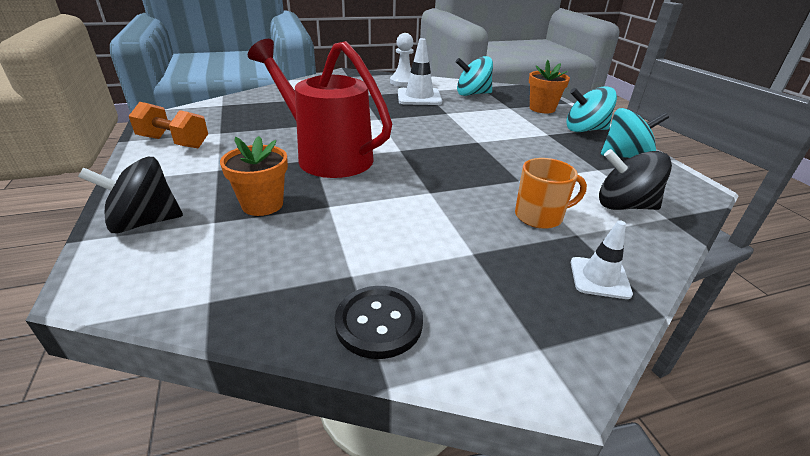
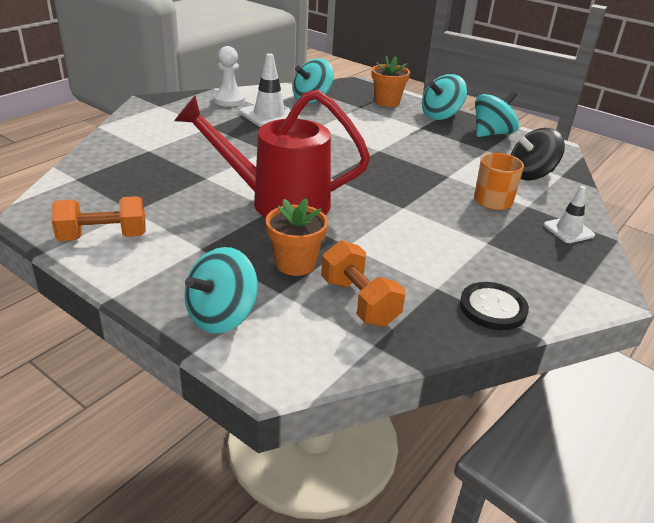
camera: 35 degrees left, 0 degrees up
black spinning top [78,157,183,233] -> turquoise spinning top [185,247,258,334]
none -> orange dumbbell [321,240,406,327]

